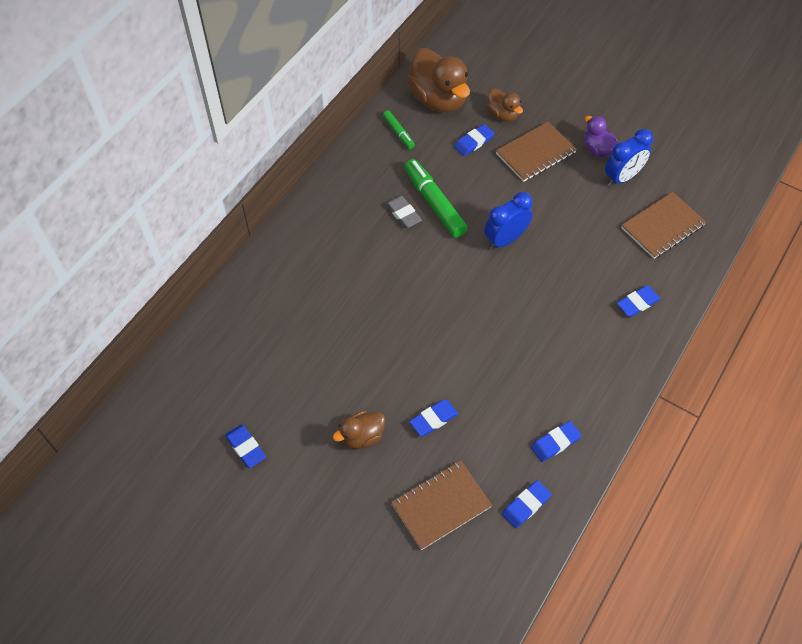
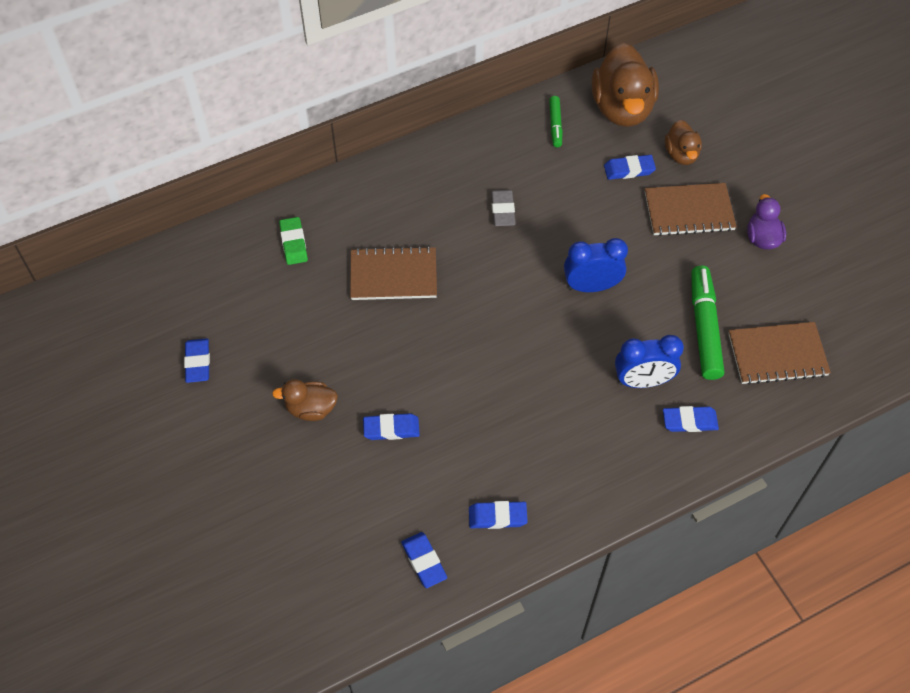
camera: 30 degrees right, 0 degrees up
brown notebook [391,460,492,550] -> brown notebook moved to [350,246,437,300]
green marker [404,159,468,238] -> green marker moved to [691,265,724,380]
blue eraser [502,480,552,529] -> blue eraser turned 75 degrees clockwise [401,532,447,588]
blue clock [605,129,653,187] -> blue clock moved to [615,335,684,388]
none -> green eraser [279,217,308,265]

